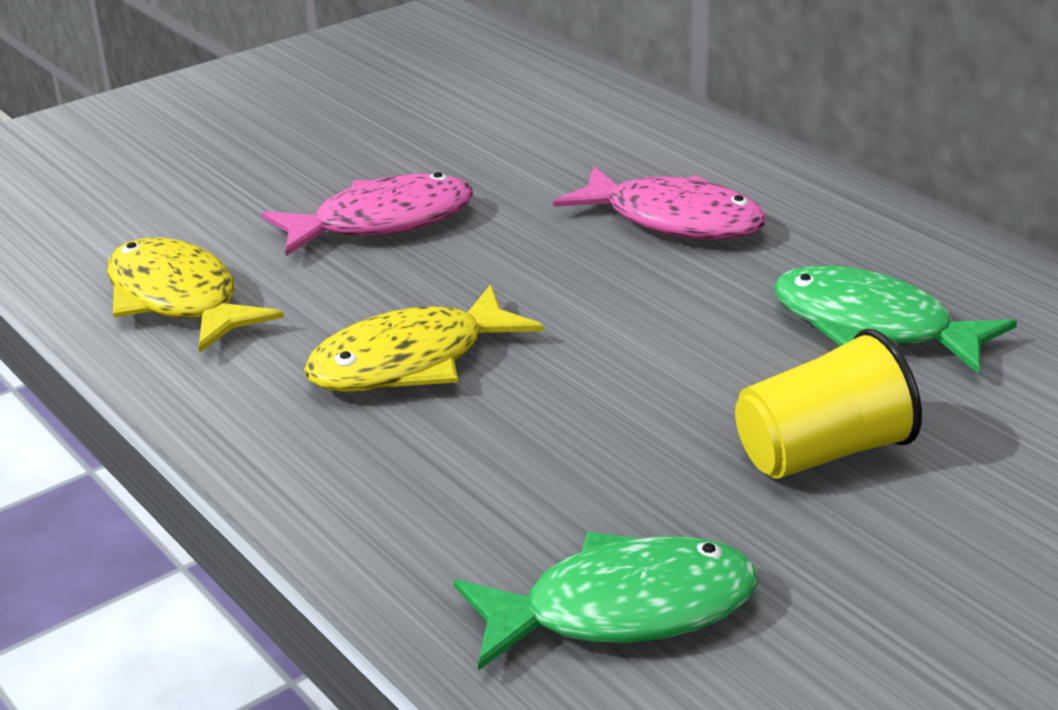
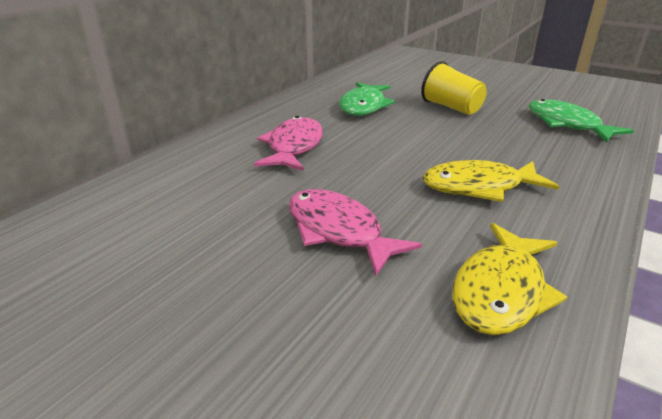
camera: 110 degrees left, 0 degrees up
yellow fish [304,285,544,392] -> yellow fish turned 135 degrees clockwise [423,160,559,202]

